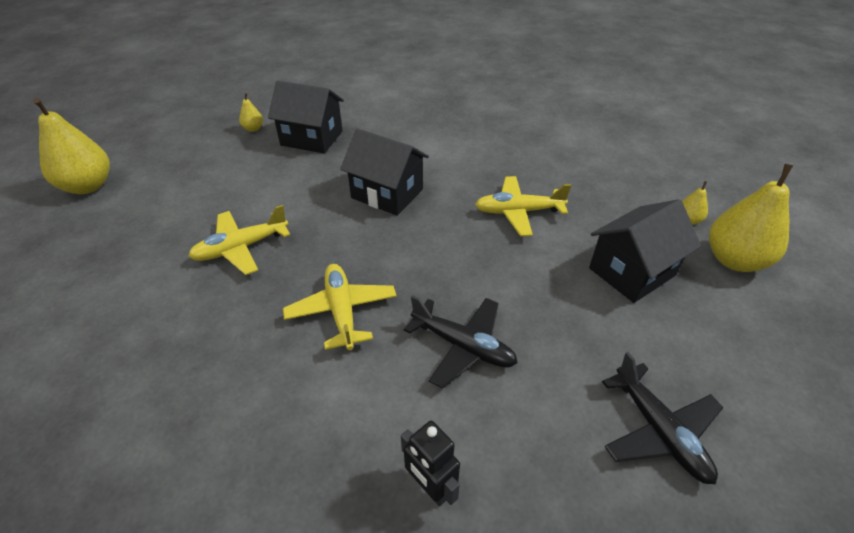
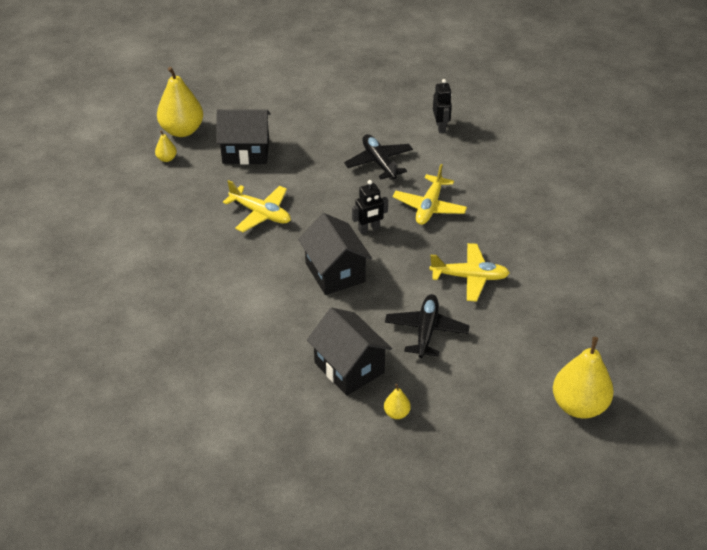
camera: 145 degrees left, 0 degrees up
black plane [602,352,724,484] -> black plane moved to [385,294,470,358]
none -> black robot [352,180,388,234]

